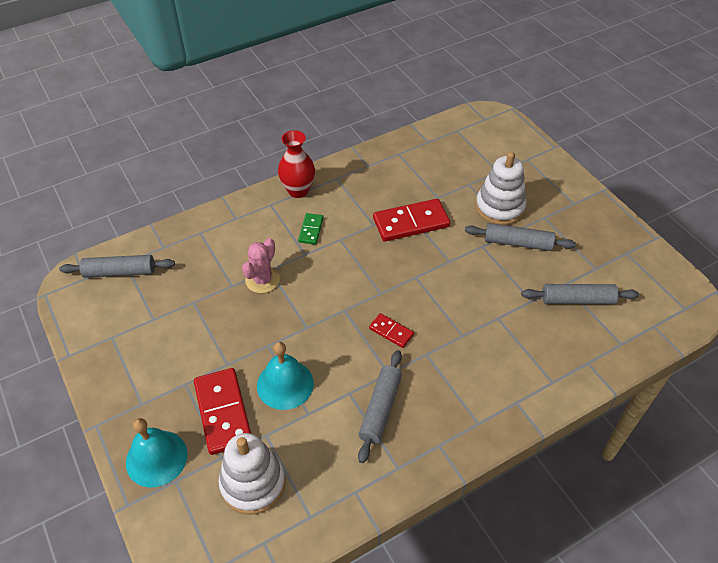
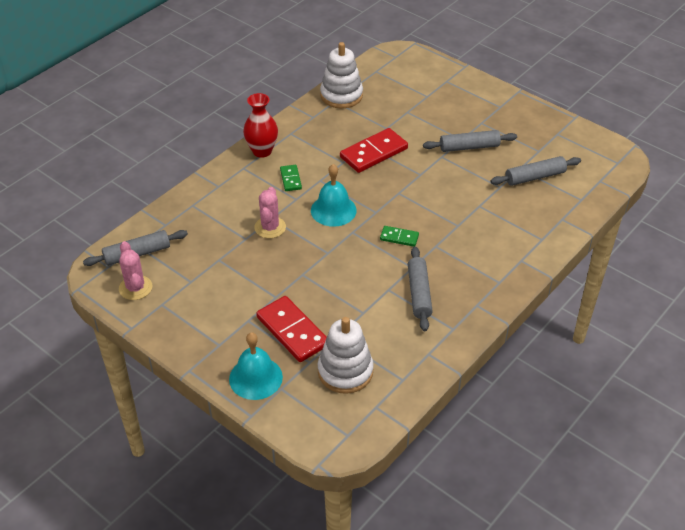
camera: 20 degrees left, 5 degrees down
turquoise bell [257,342,314,410] -> turquoise bell moved to [311,164,357,227]
red domino [369,313,414,348] -> green domino [380,226,419,247]
white stacking toy [475,152,527,225] -> white stacking toy moved to [320,42,363,108]
none -> pink cactus [119,241,152,300]

